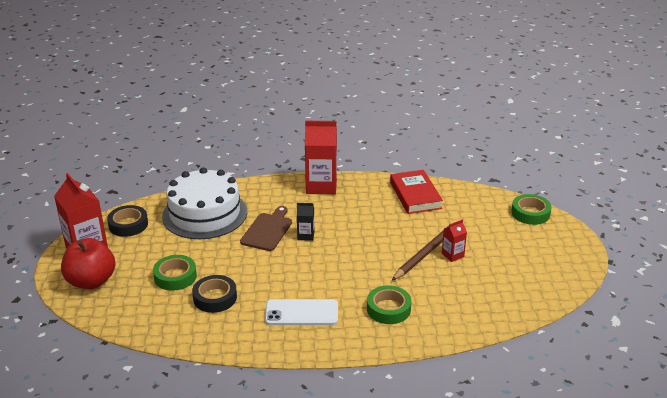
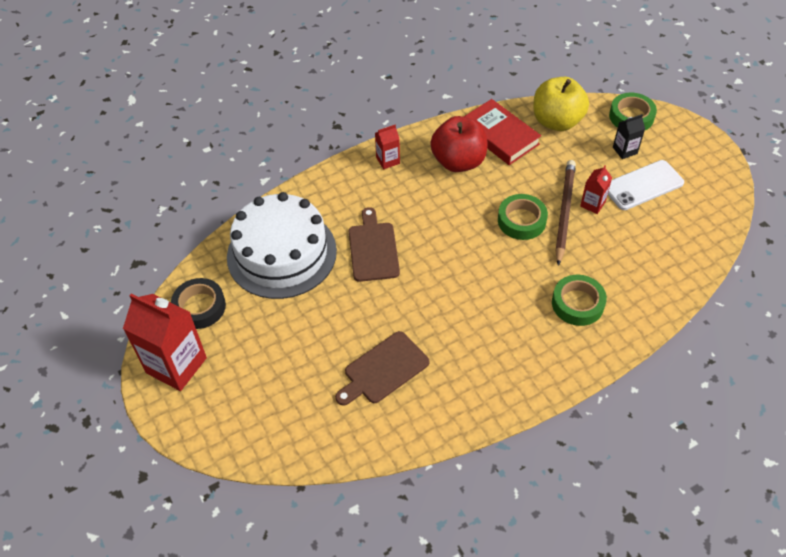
camera: 25 degrees left, 20 degrees up
red apple [61,238,115,289] -> red apple moved to [430,116,487,172]
green tape [153,255,197,291] -> green tape moved to [498,194,548,240]
black tape [192,275,237,313] -> brown cutting board [335,331,429,406]
white phone [265,299,338,325] -> white phone moved to [608,160,684,210]
black carton [297,203,315,241] -> black carton moved to [613,114,645,159]
red carton [305,121,337,194] -> red carton [375,125,400,169], size x0.49
none -> yellow apple [533,77,589,131]

